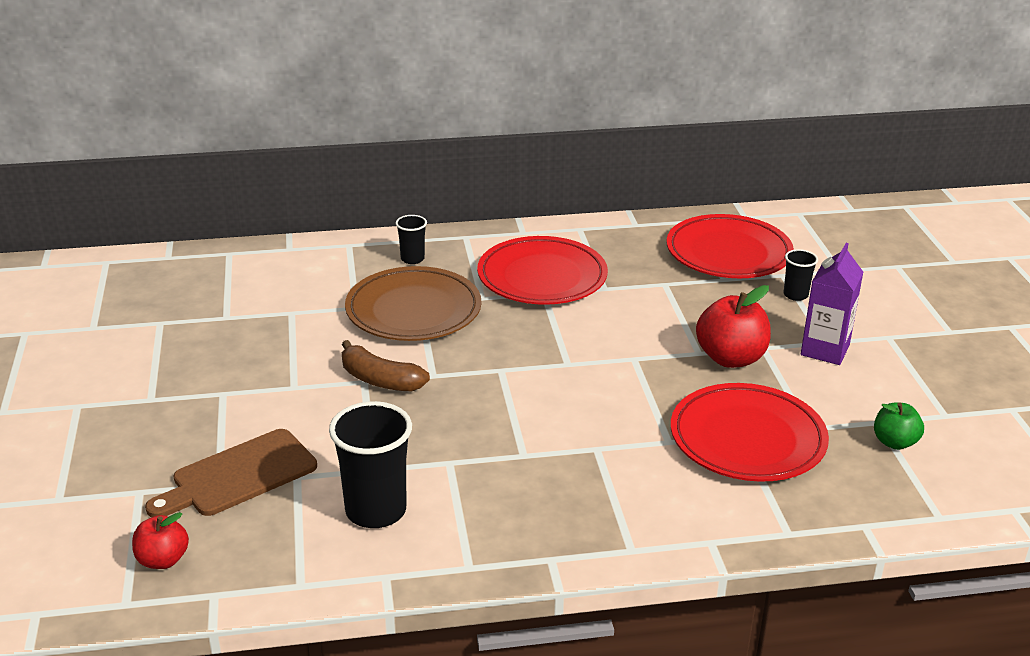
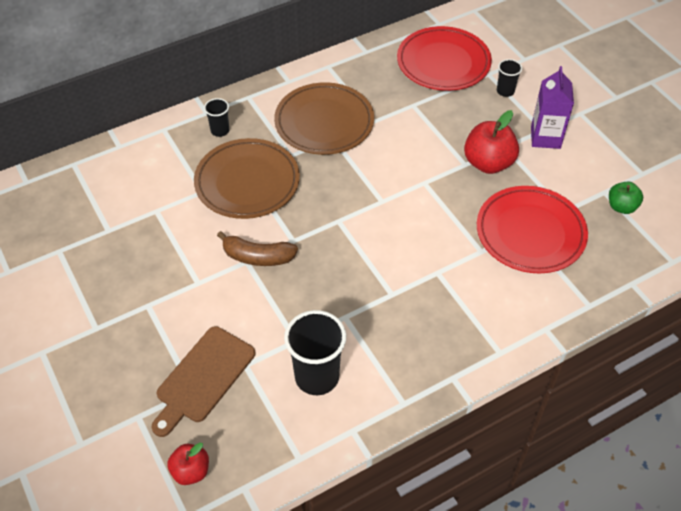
camera: 20 degrees left, 20 degrees up
red plate [477,236,608,305] -> brown plate [274,82,374,155]

